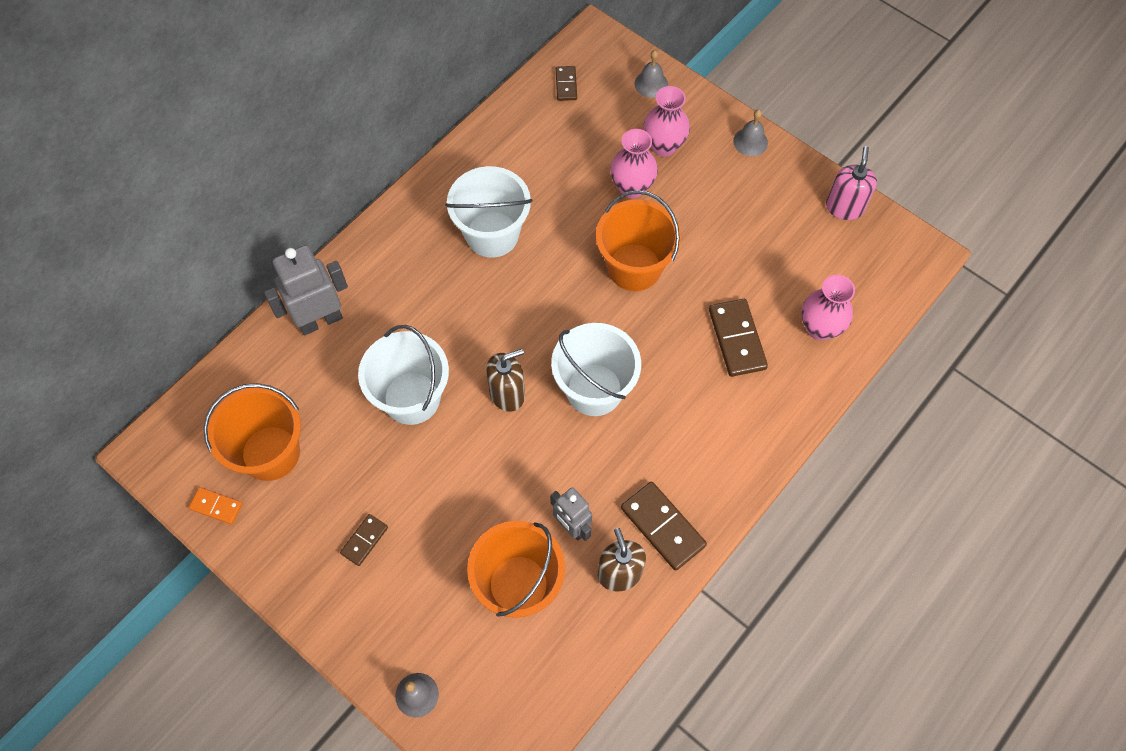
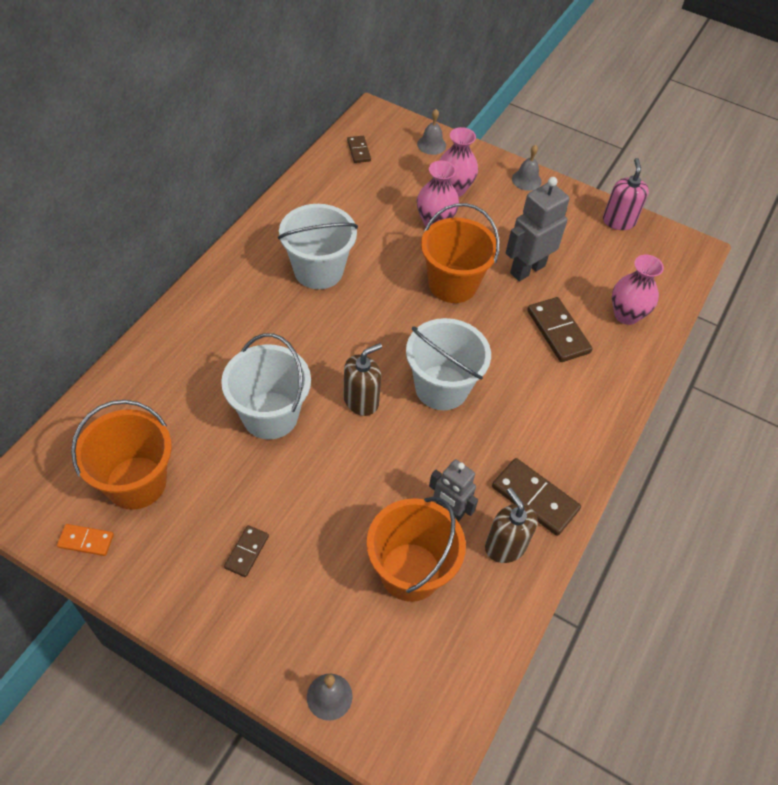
camera: 15 degrees left, 10 degrees down
grey robot [264,245,348,335] -> grey robot moved to [506,177,570,281]

